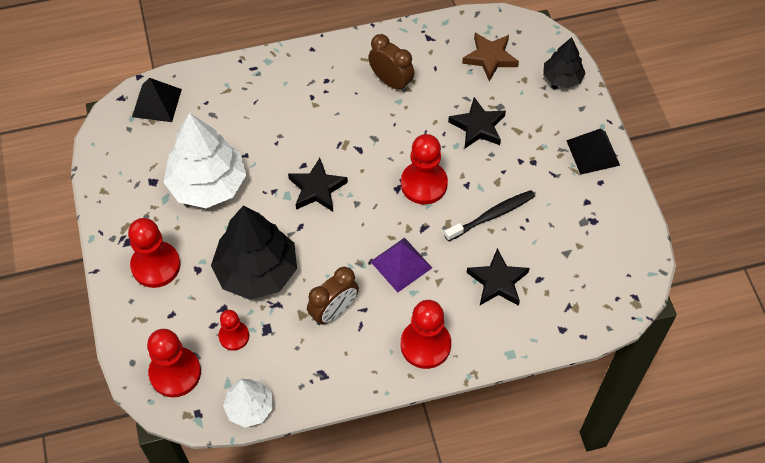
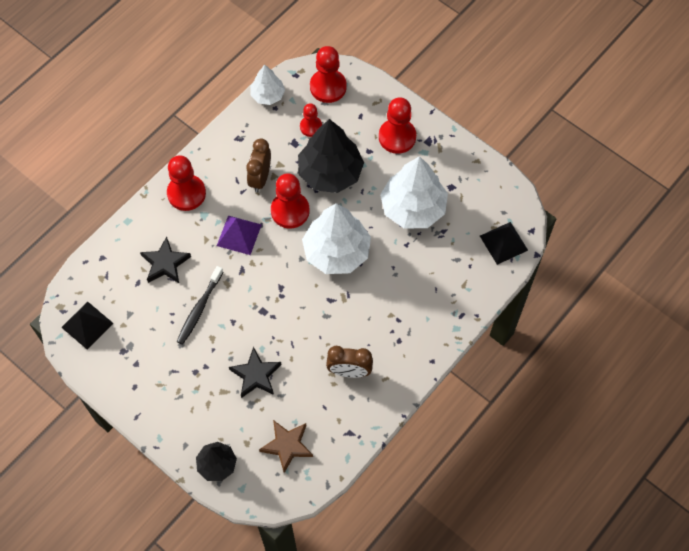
camera: 145 degrees right, 5 degrees up
black star [288,158,348,212] -> white tree [302,203,371,274]
red pawn [401,134,448,205] -> red pawn moved to [271,173,310,229]
black pyramid [566,129,620,175] -> black pyramid moved to [61,301,113,349]

